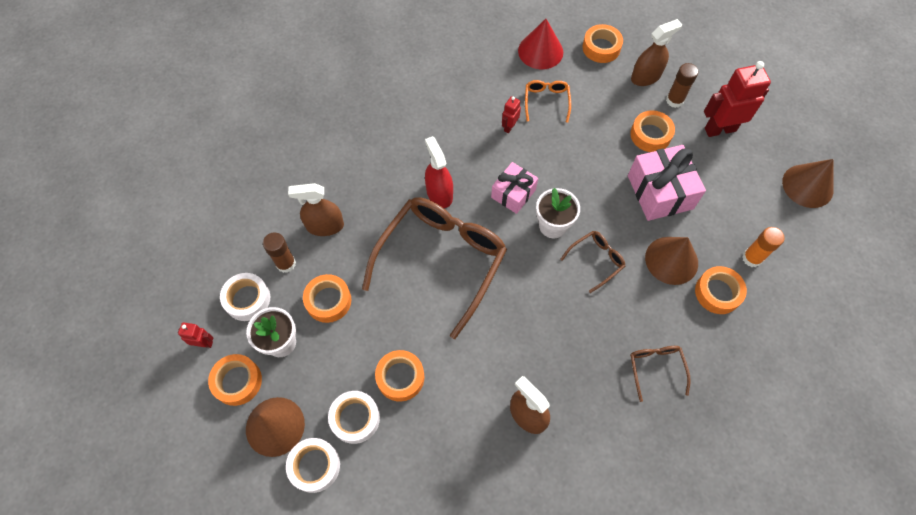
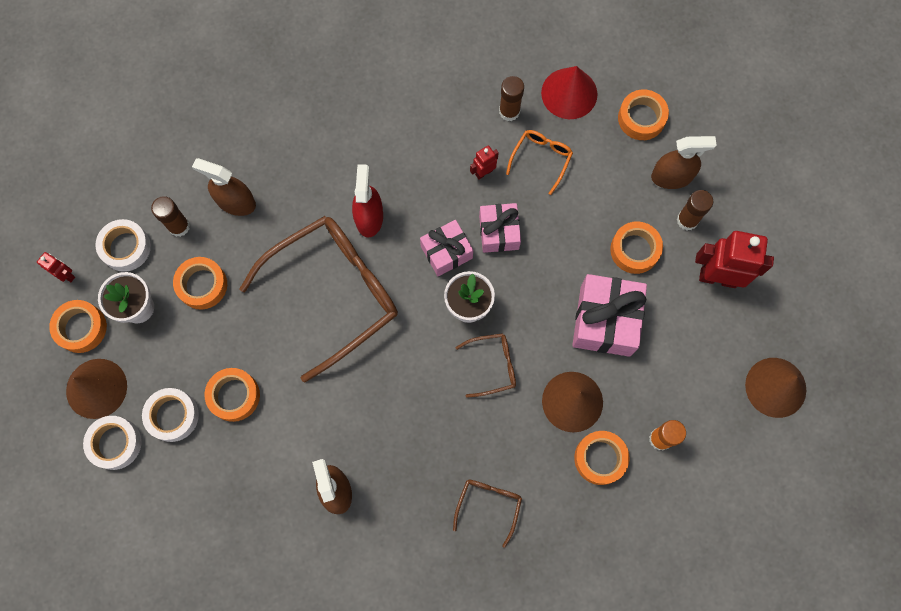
camera: 25 degrees right, 10 degrees up
none -> pink gift [479,203,521,253]
none -> brown glue stick [499,76,524,121]

